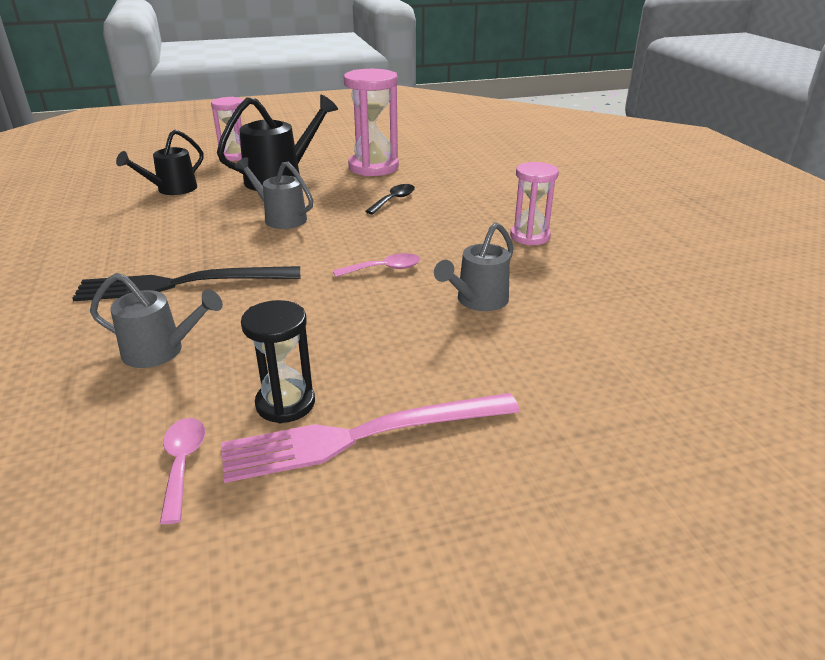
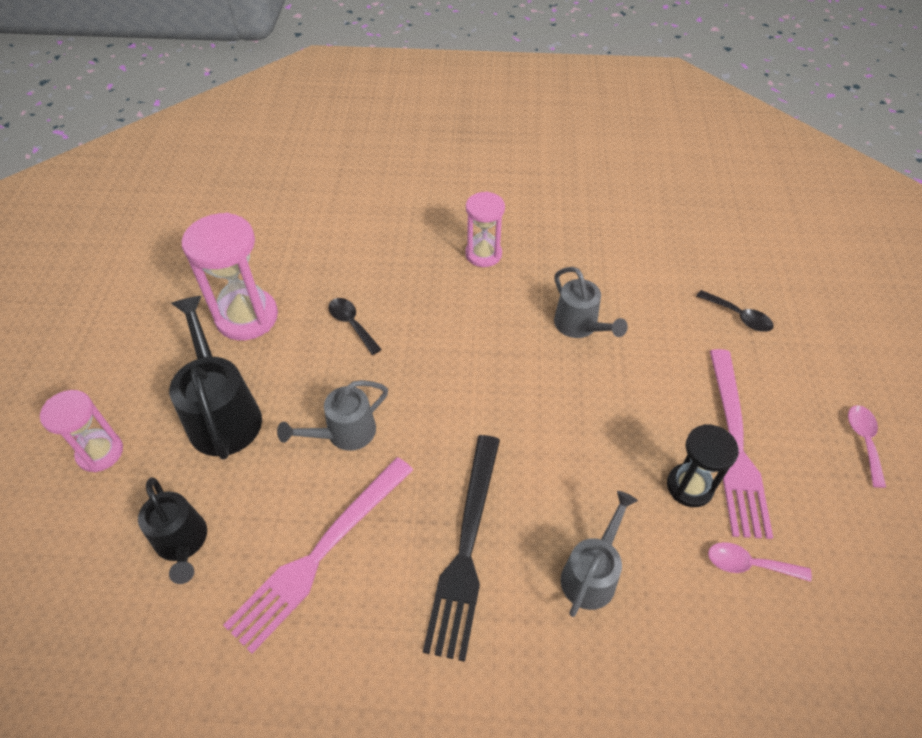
camera: 70 degrees left, 20 degrees up
pink spoon [333,253,420,277] -> pink spoon moved to [848,405,886,488]
none -> pink fork [223,457,413,654]
none -> black spoon [696,290,774,332]

